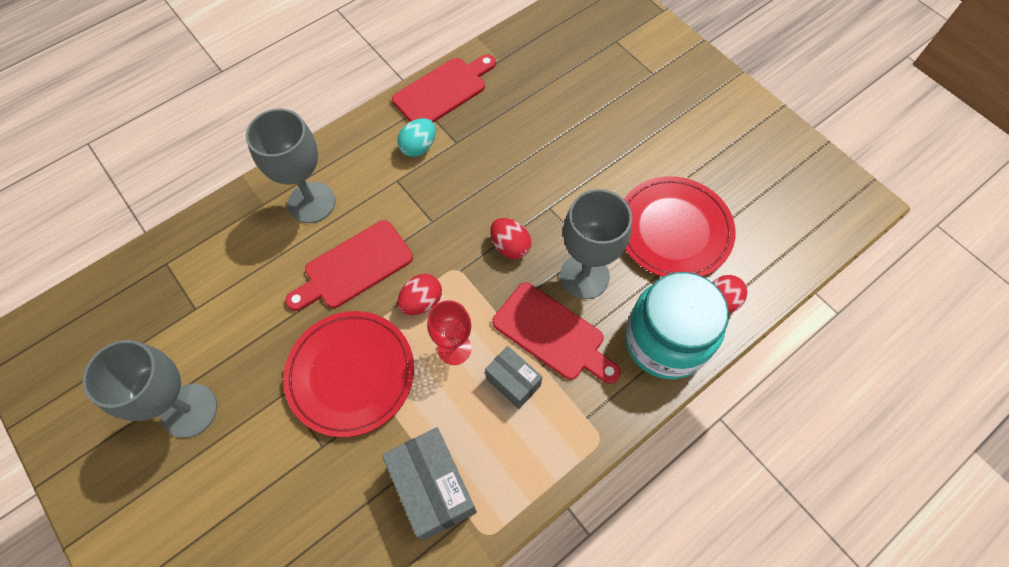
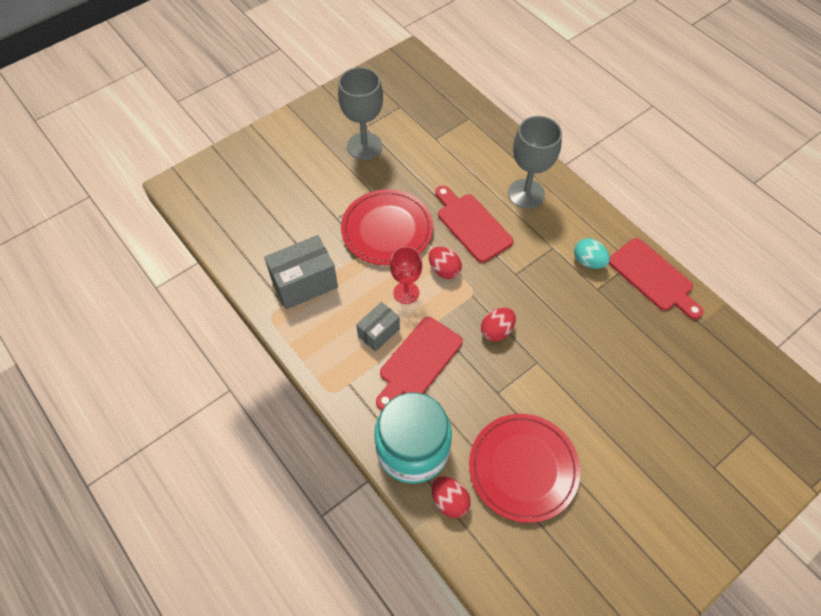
camera: 90 degrees right, 5 degrees down
grey goblet [560,189,632,299] -> none

